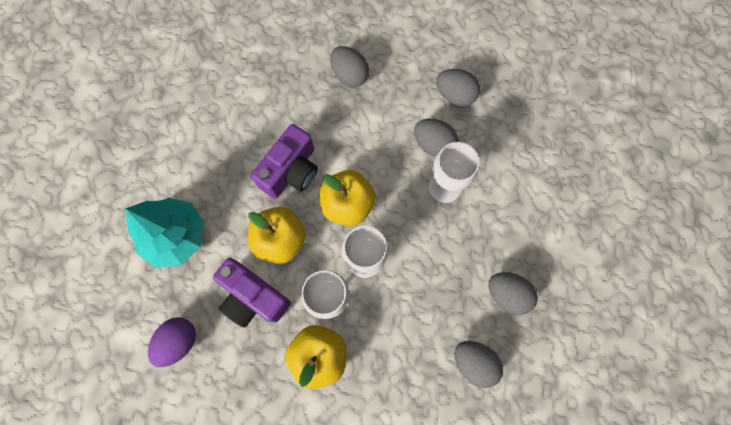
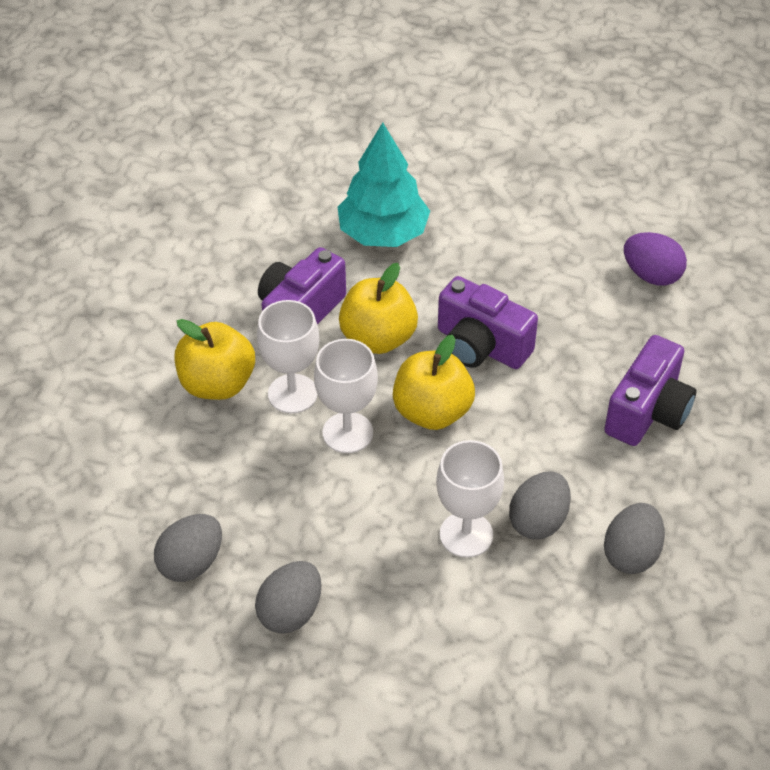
camera: 90 degrees right, 25 degrees down
purple egg [148,317,196,367] -> purple egg moved to [624,232,687,286]
grey egg [330,46,369,87] -> purple camera [604,335,696,446]

